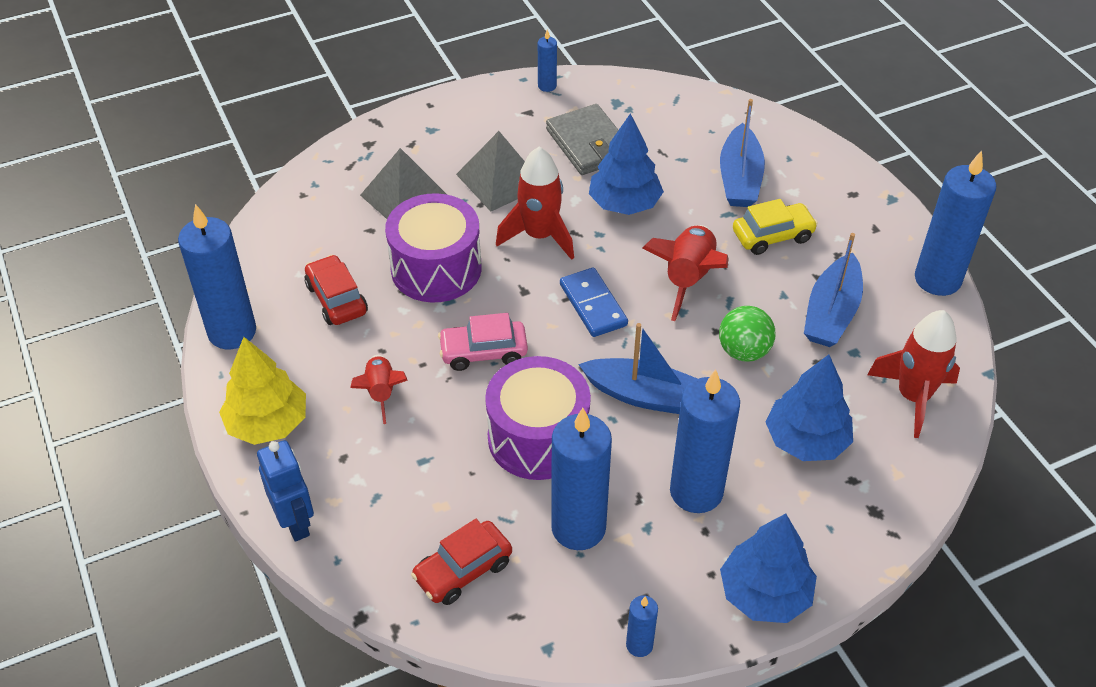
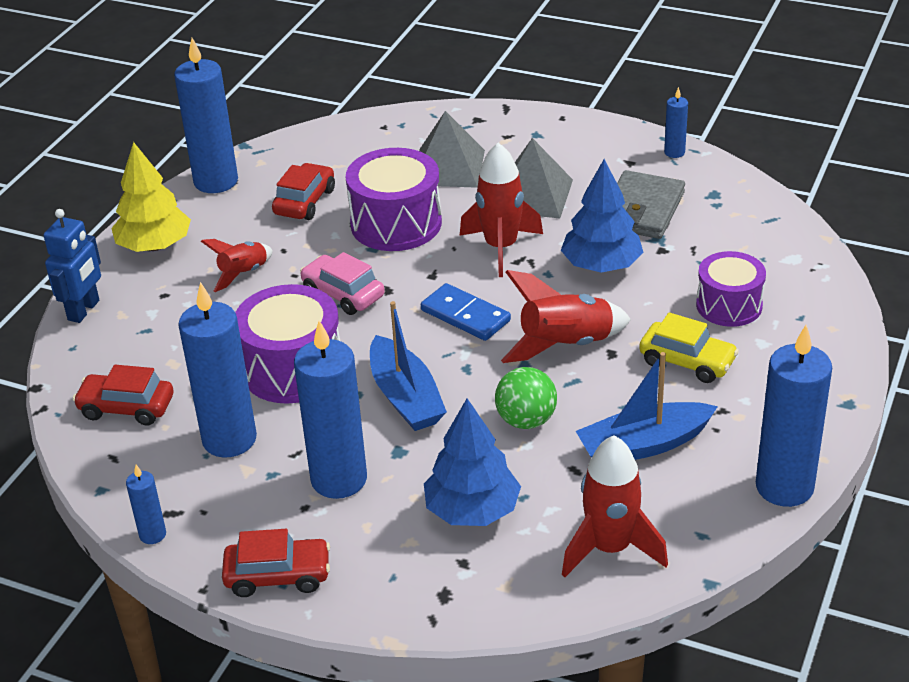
camera: 50 degrees right, 10 degrees down
blue domino [560,267,628,337] -> blue domino turned 75 degrees counterclockwise [421,283,511,341]
blue boat [720,99,765,207] -> purple drum [696,251,766,327]
blue tree [720,514,817,623] -> red car [222,529,330,597]

